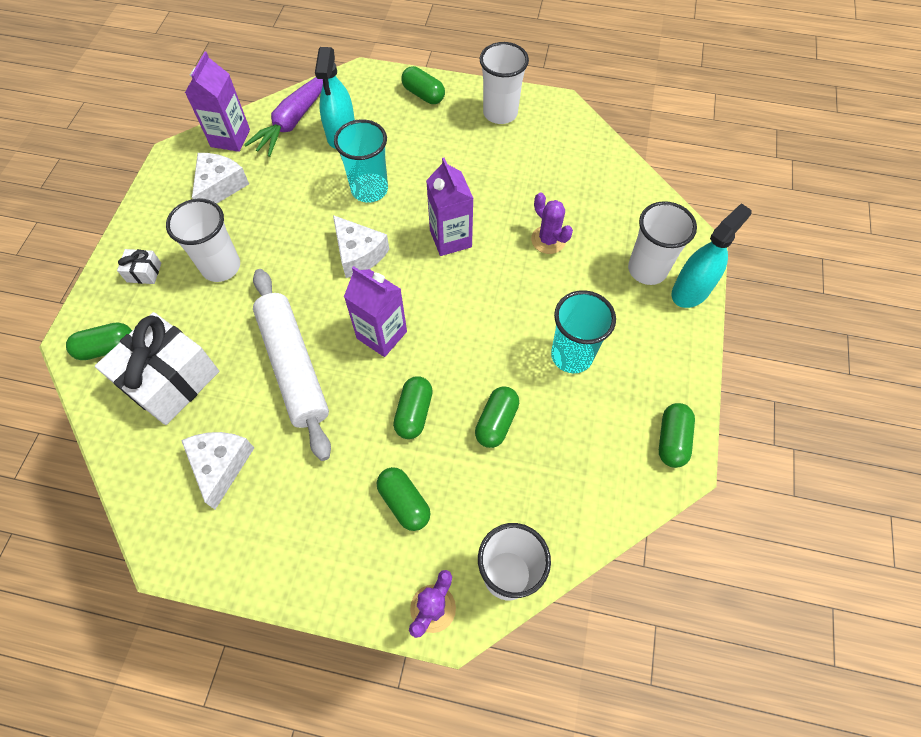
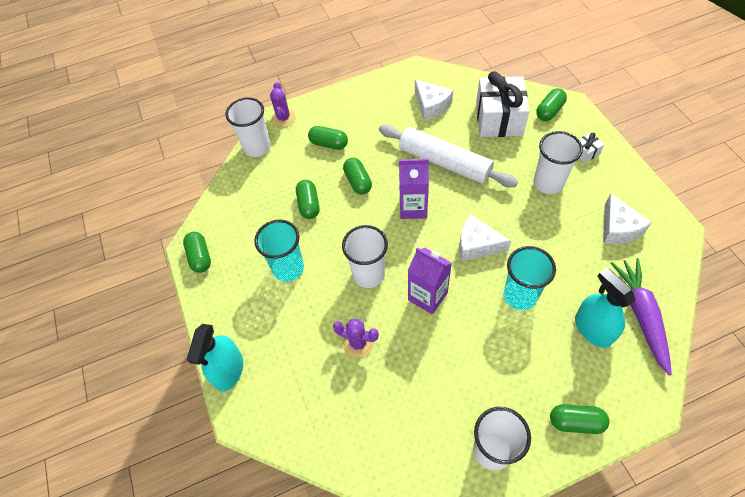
camera: 150 degrees right, 5 degrees down
purple carton [185,52,250,152] -> none
white cup [628,201,697,285] -> white cup moved to [342,225,388,288]

